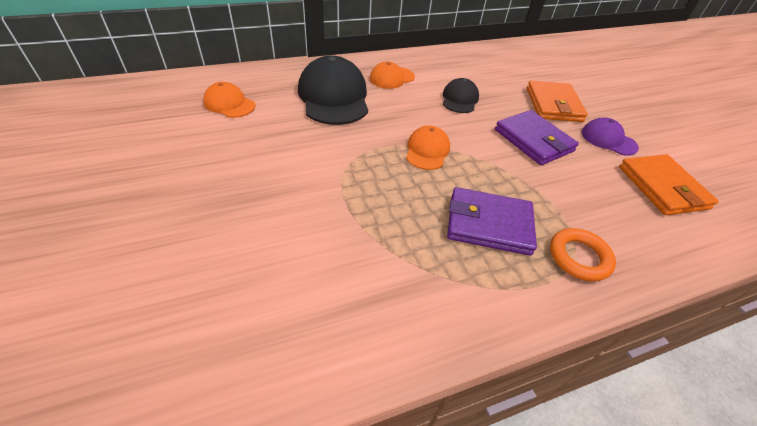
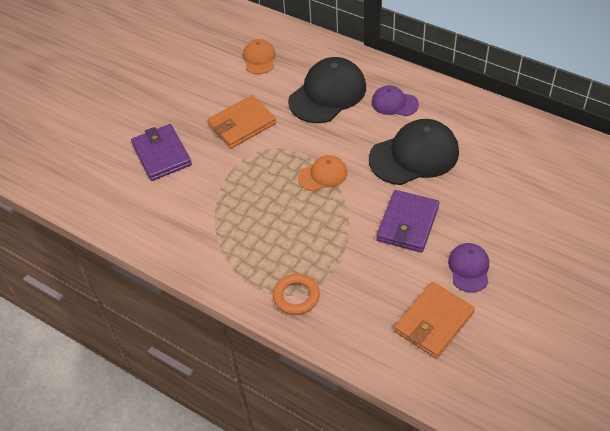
camera: 60 degrees right, 5 degrees up
orange cap [370,62,415,89] -> purple cap [371,85,419,116]
black cap [443,78,479,113] -> black cap [369,119,459,185], size x1.85
purple wallet [447,187,537,256] -> purple wallet moved to [131,124,192,181]
orange wallet [527,81,588,122] -> orange wallet moved to [207,95,276,149]

